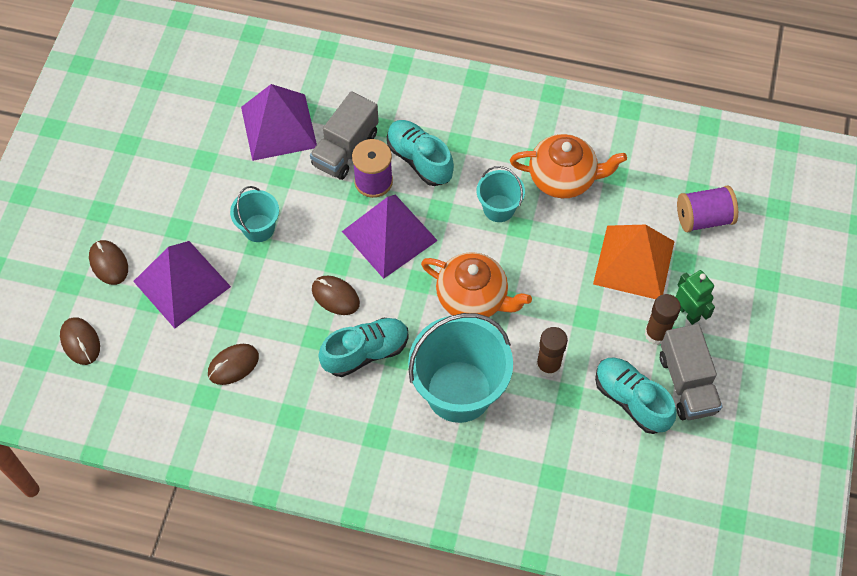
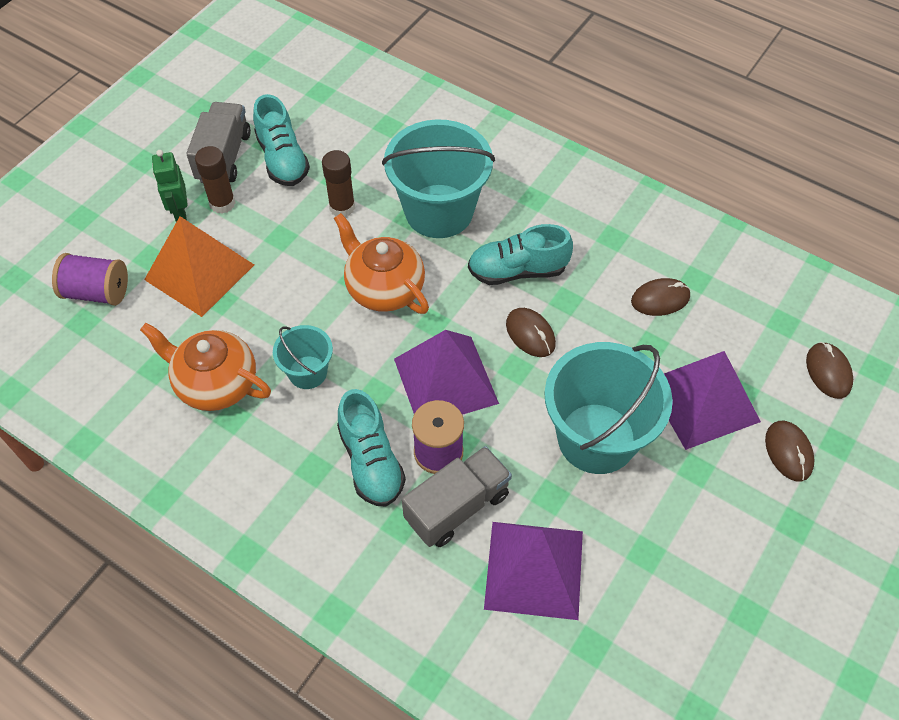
camera: 160 degrees left, 5 degrees down
turquoise bucket [230,186,279,242] -> turquoise bucket [544,342,673,474], size x1.97

